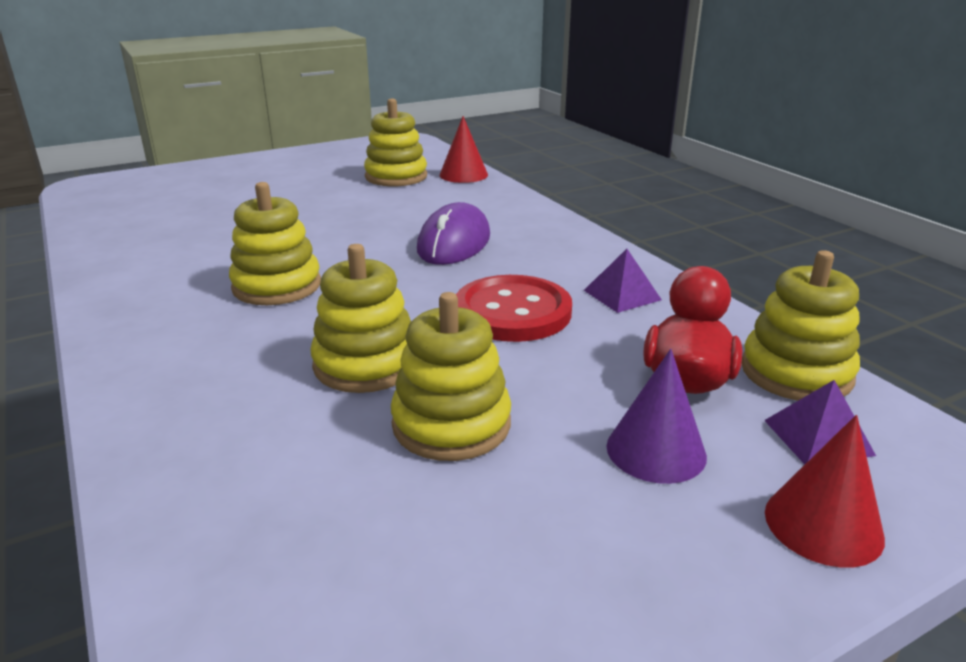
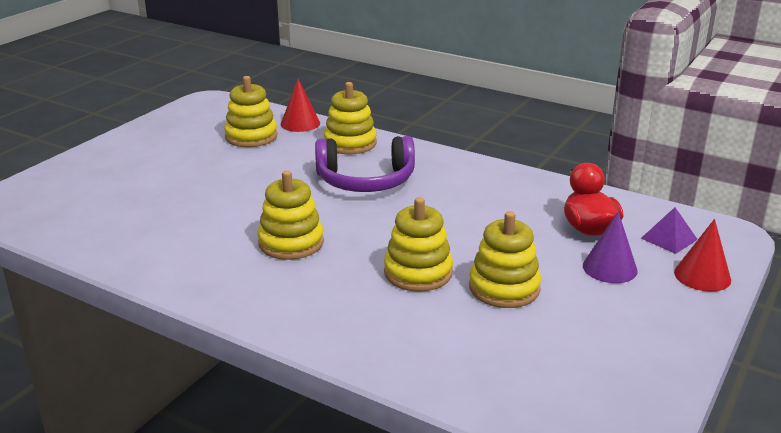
camera: 30 degrees left, 0 degrees up
purple mouse [417,202,490,265] -> purple headphones [315,136,415,192]
red button [456,275,572,342] -> none
purple pyramid [584,249,662,313] -> none
yellow stacking toy [742,250,860,401] -> yellow stacking toy moved to [324,82,377,154]

